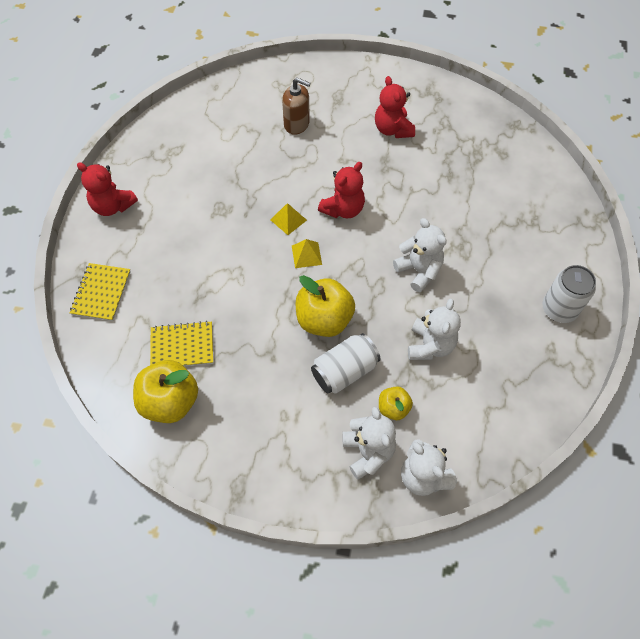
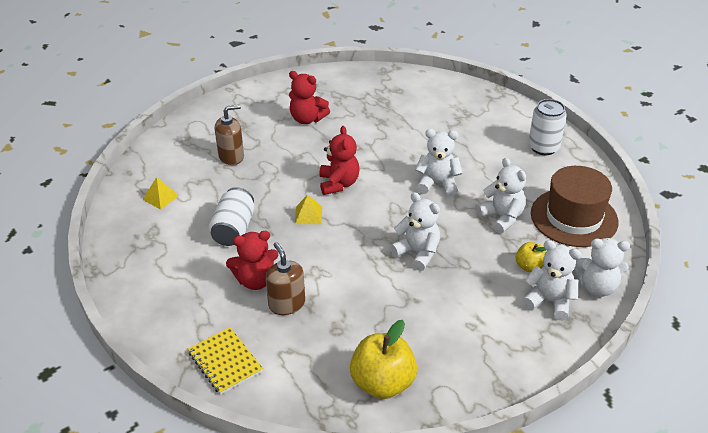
camera: 45 degrees left, 20 degrees down
red teddy bear [77,162,138,216] -> red teddy bear moved to [226,231,279,290]
yellow notebook [150,321,213,367] -> none
yellow pyramid [292,239,322,268] -> yellow pyramid moved to [142,177,179,209]
yellow apple [296,275,355,337] -> white teddy bear [390,192,440,271]
white can [311,333,380,394] -> white can moved to [209,187,255,246]
none -> brown soap dispenser [266,242,305,315]
none -> brown hat [531,166,618,247]

